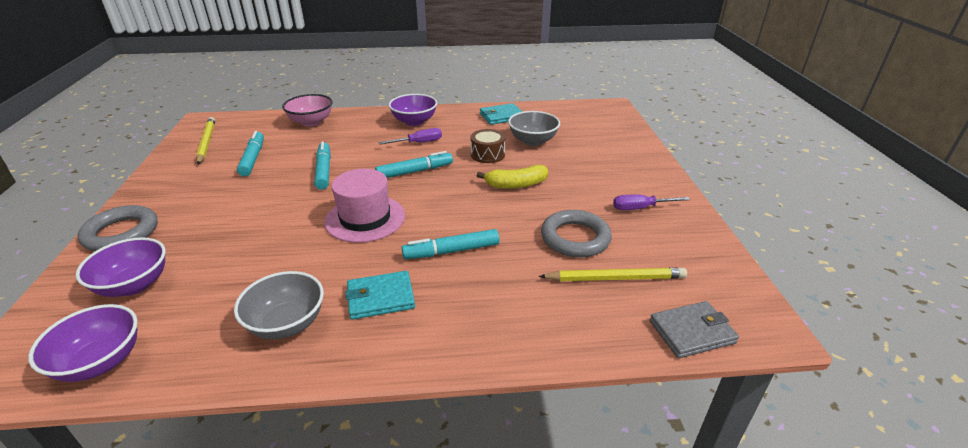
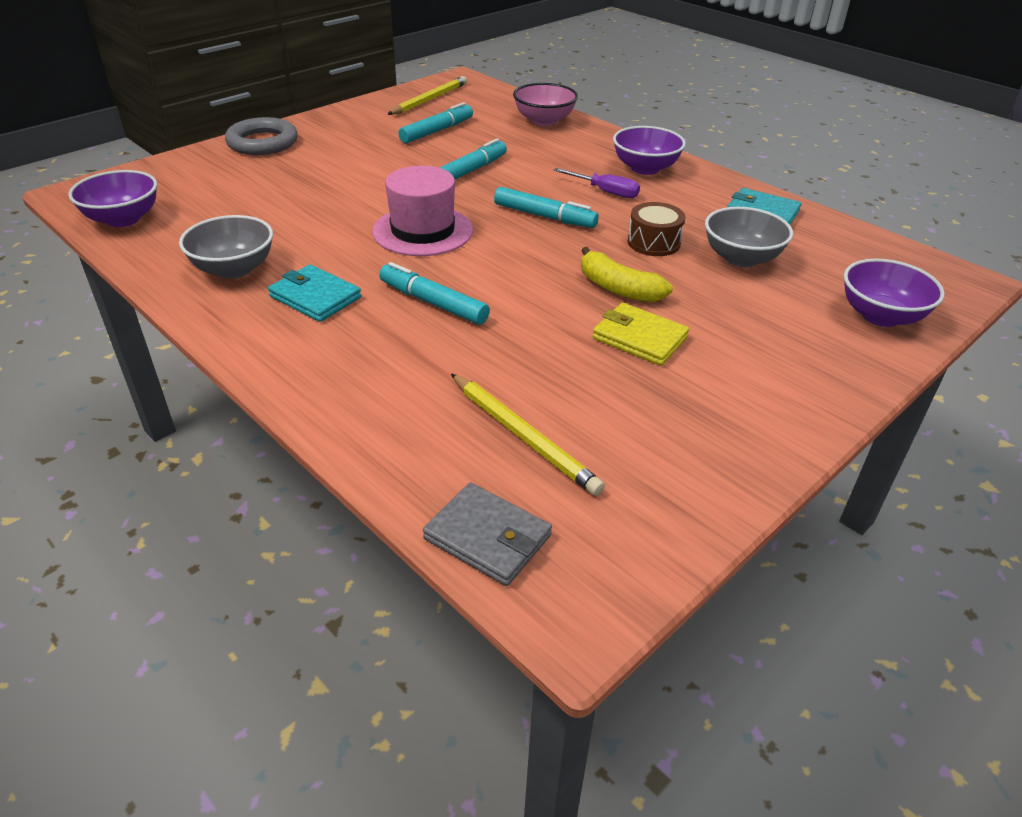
camera: 50 degrees right, 5 degrees up
purple bowl [76,237,166,297] -> purple bowl moved to [844,259,945,327]
grey ring [541,210,612,258] -> none
purple screwdriver [613,194,690,210] -> none
none -> yellow wallet [592,303,689,366]

